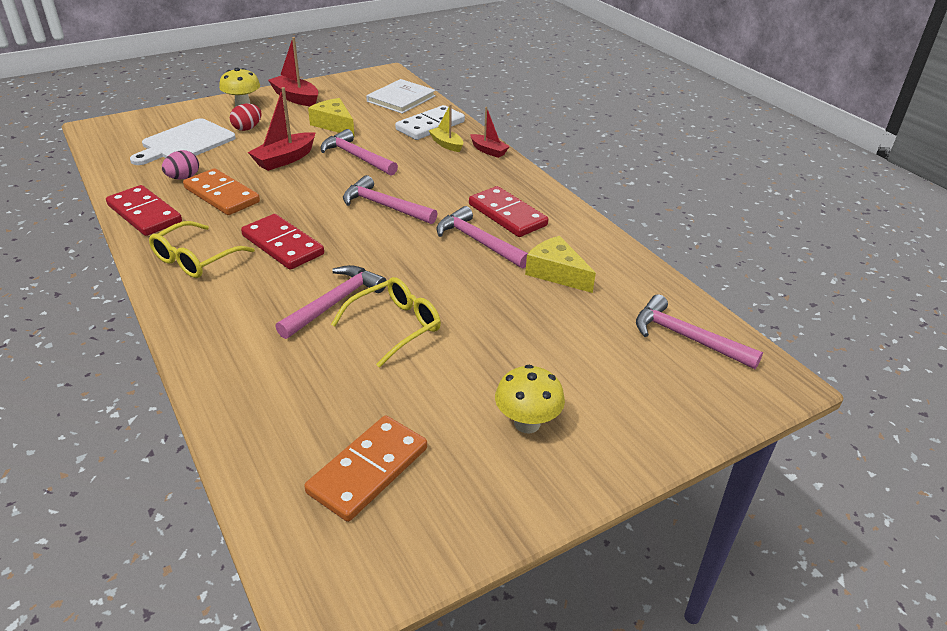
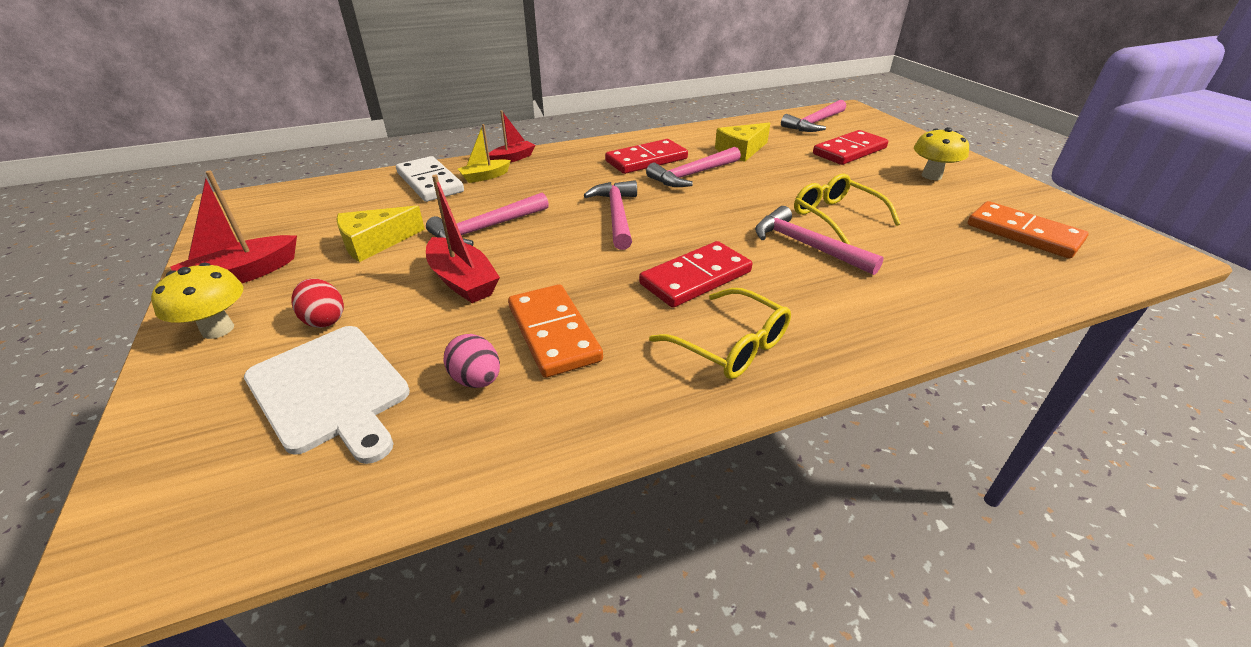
camera: 80 degrees left, 0 degrees up
red domino [106,185,182,236] -> red domino moved to [813,130,888,165]
orange domino [183,168,260,215] -> orange domino turned 75 degrees counterclockwise [508,284,603,378]
pink hammer [343,175,438,224] -> pink hammer turned 135 degrees clockwise [584,180,637,250]
white book [366,79,436,114] -> none

